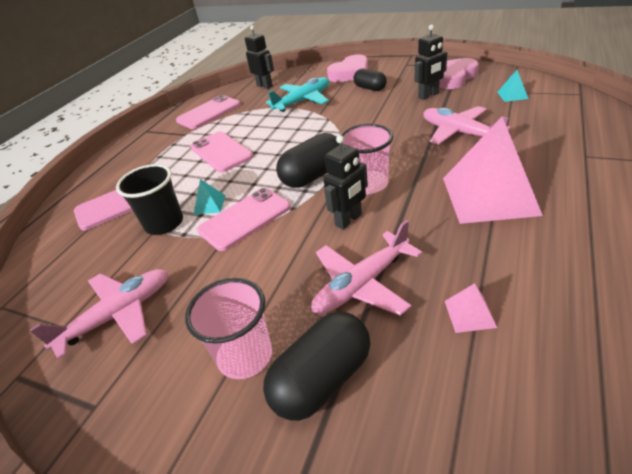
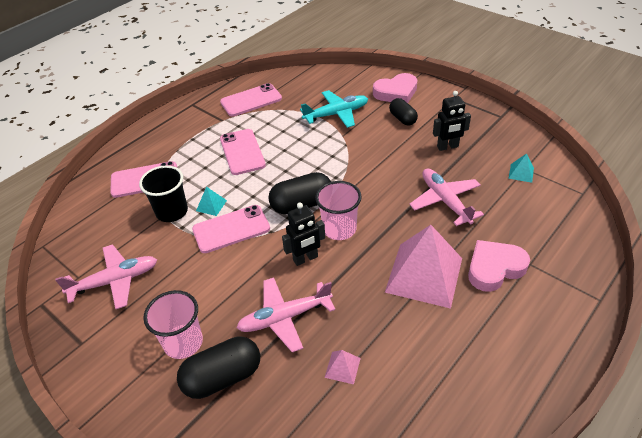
camera: 15 degrees right, 5 degrees up
black robot [245,25,274,89] -> none
pink heart [439,58,479,89] -> pink heart moved to [468,240,530,292]

